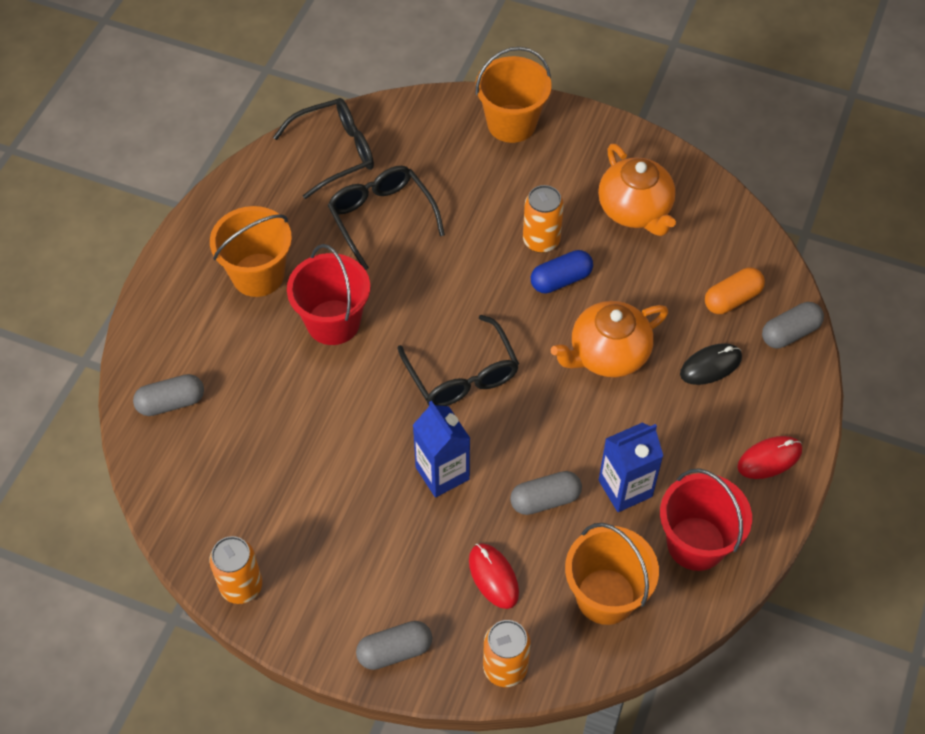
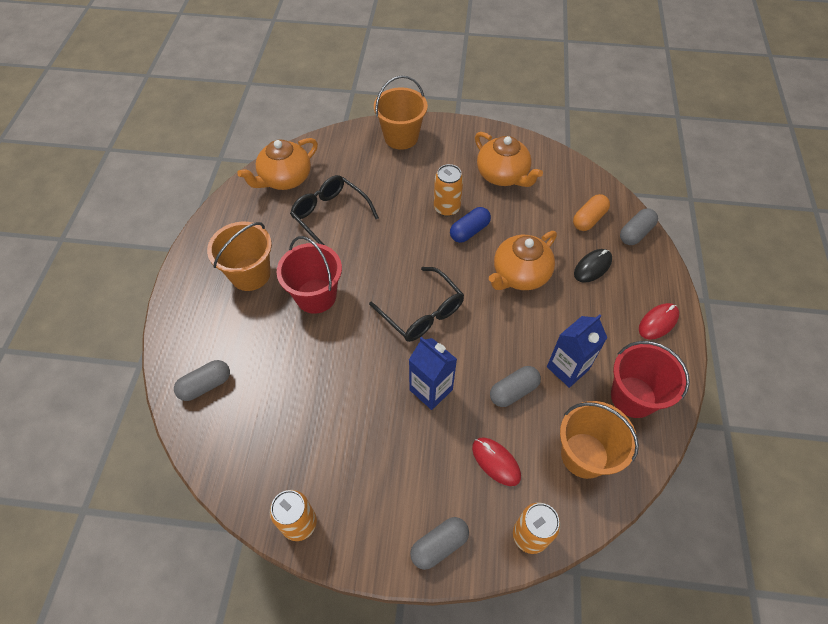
camera: 15 degrees left, 0 degrees up
black glasses [273,98,374,199] -> orange teapot [237,138,318,190]

